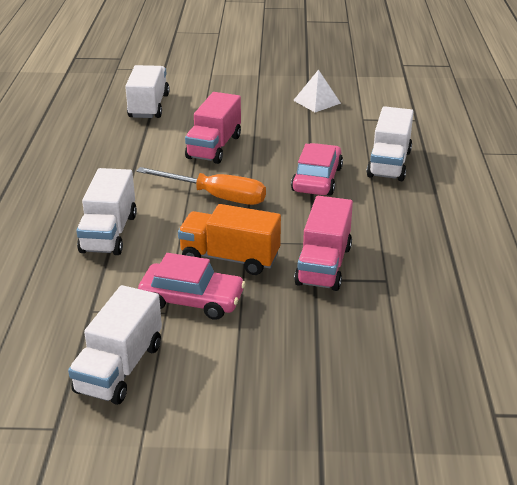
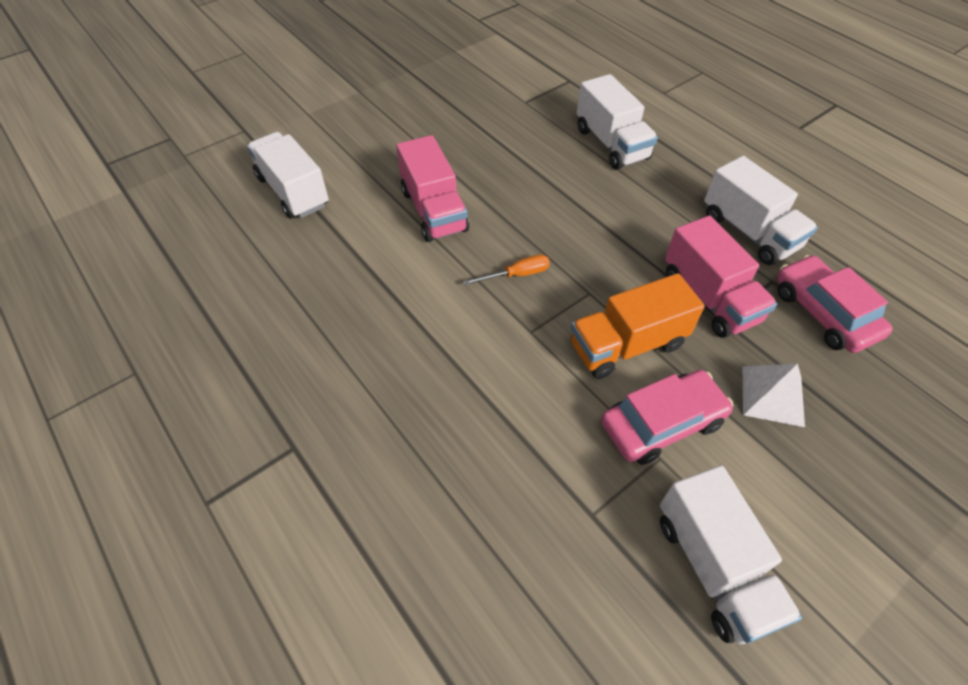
camera: 40 degrees left, 20 degrees up
white truck [76,168,137,255] -> white truck moved to [704,156,818,265]
orange screwdriver [136,167,266,205] -> orange screwdriver [464,254,550,285], size x0.52
pink car [291,143,343,196] -> pink car moved to [777,255,893,353]
white pyramid [293,69,341,112] -> white pyramid moved to [743,364,805,427]

